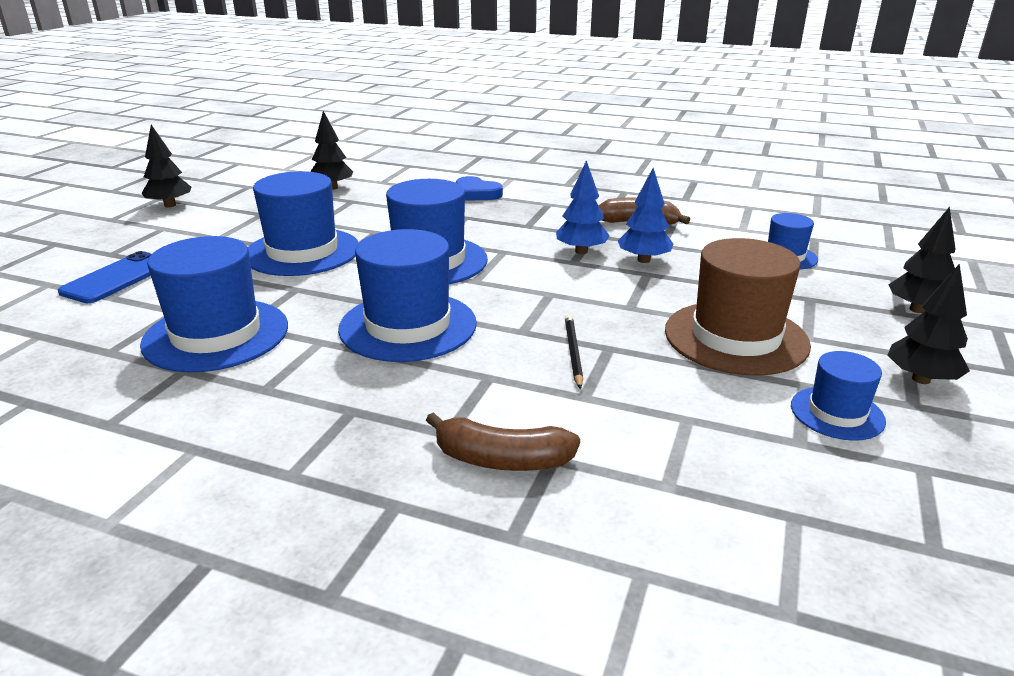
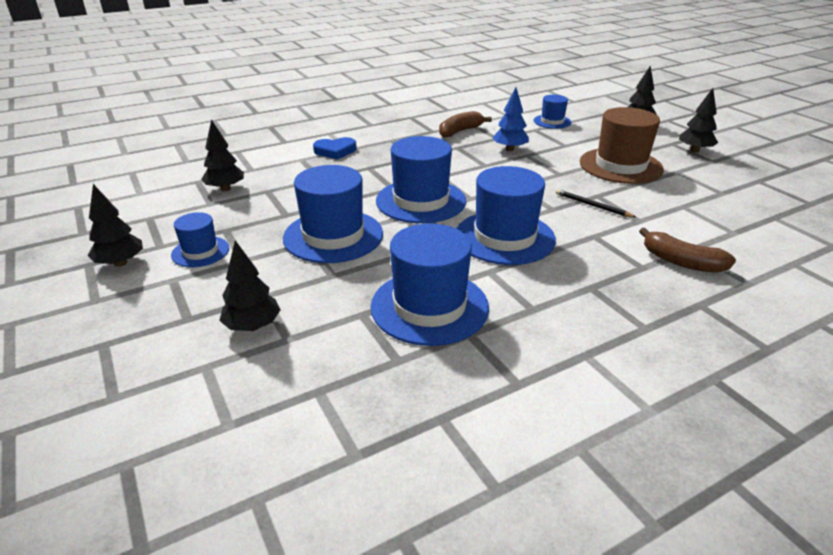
camera: 50 degrees left, 5 degrees up
blue phone [58,251,151,303] -> black tree [219,240,281,331]
brown banana [426,412,580,471] -> brown banana turned 75 degrees clockwise [639,228,736,273]
blue tree [556,160,610,254] -> none
blue hat [791,351,886,441] -> blue hat moved to [171,212,229,267]

